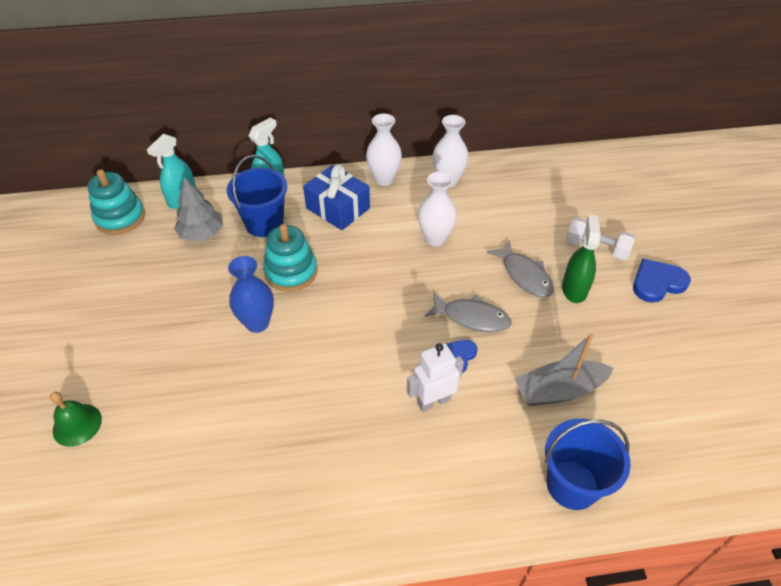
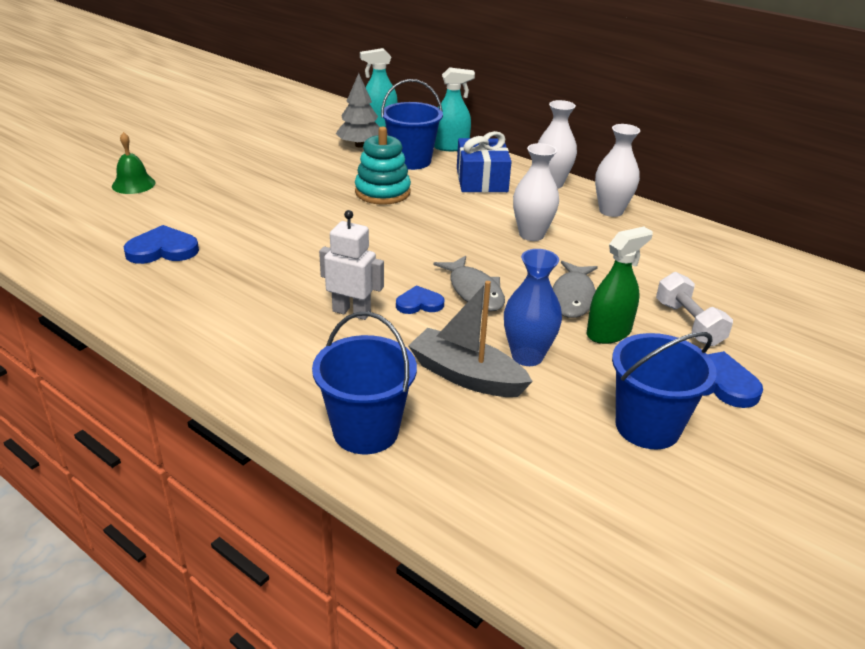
camera: 45 degrees right, 15 degrees down
turquoise stacking toy [88,169,145,235] -> none
blue vase [228,256,274,333] -> blue vase moved to [504,249,562,366]
none -> blue heart [124,225,199,264]
none -> blue bucket [612,332,717,449]

